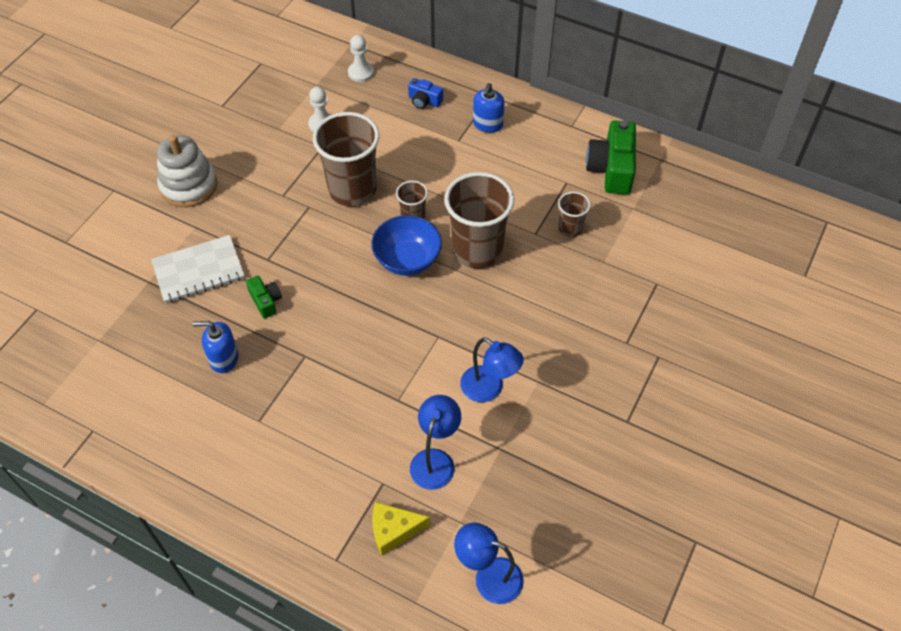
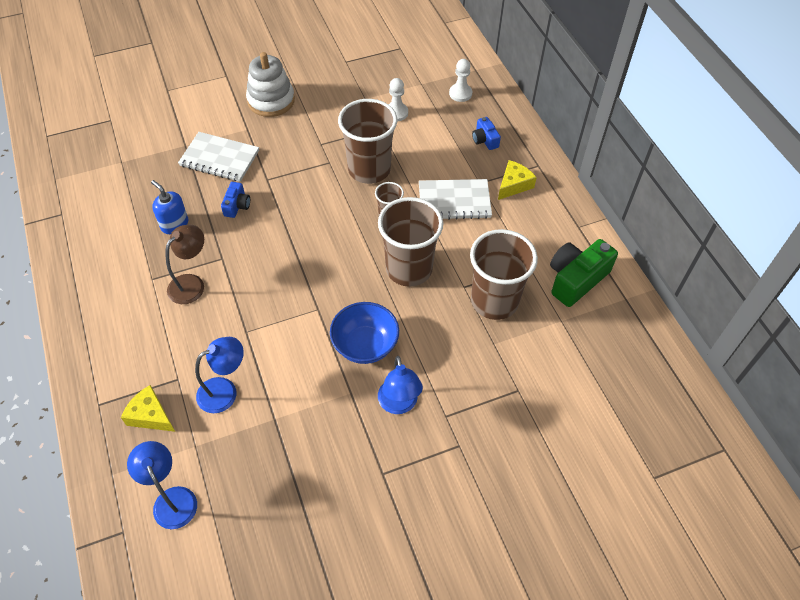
camera: 40 degrees right, 0 degrees up
green camera [246,276,282,318] -> blue camera [221,182,250,218]
blue bowl [371,215,442,276] -> blue bowl moved to [330,302,399,364]
blue lamp [460,337,524,402] -> blue lamp moved to [378,356,423,414]
blue soap dispenser [473,83,505,133] -> yellow cheese [498,160,537,200]
brown cup [558,192,591,237] -> brown cup [470,229,538,320], size x2.05
none -> brown lamp [166,224,204,304]
none -> white notebook [419,179,492,220]

